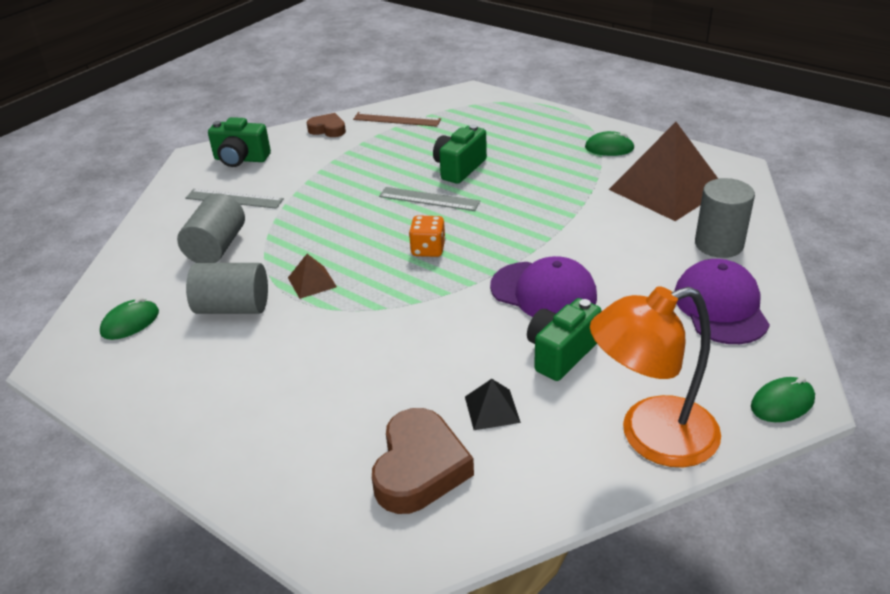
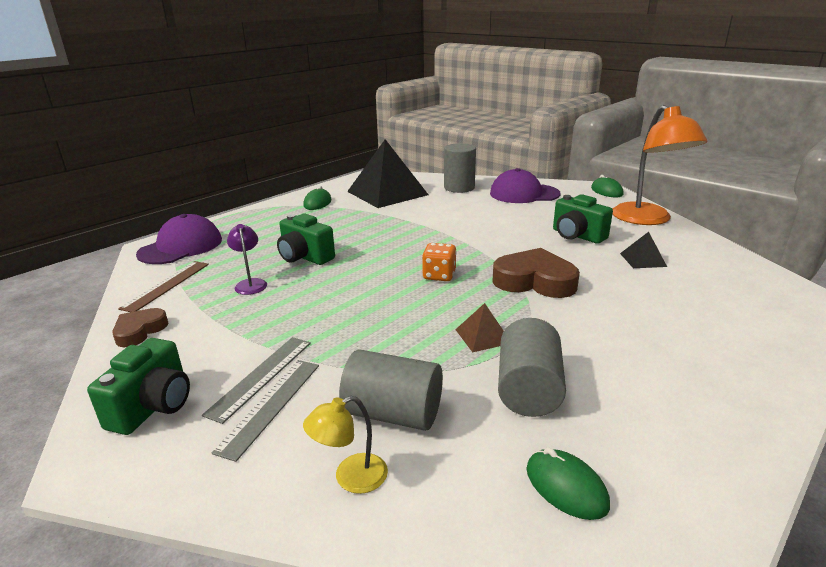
camera: 85 degrees left, 10 degrees down
brown heart [372,408,474,514] -> brown heart moved to [493,248,580,298]
grey ruler [379,187,480,211] -> grey ruler moved to [202,337,311,424]
purple cap [490,256,597,317] -> purple cap moved to [136,214,222,264]
brown pyramid [609,122,718,221] -> black pyramid [347,139,428,208]
none -> purple lamp [227,224,267,295]
none -> yellow lamp [303,396,388,494]

